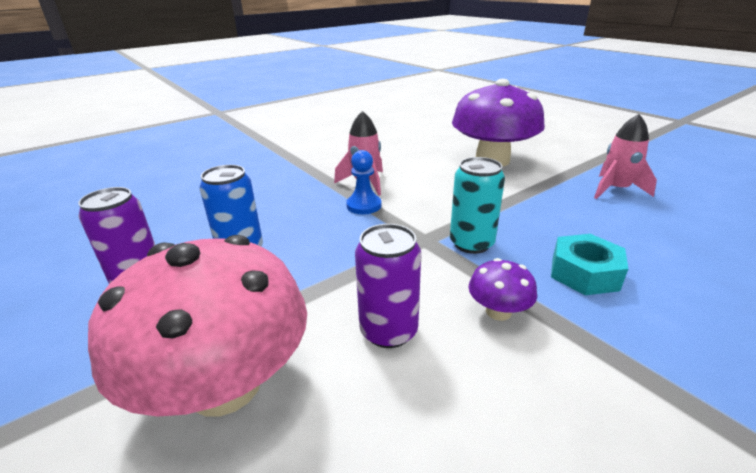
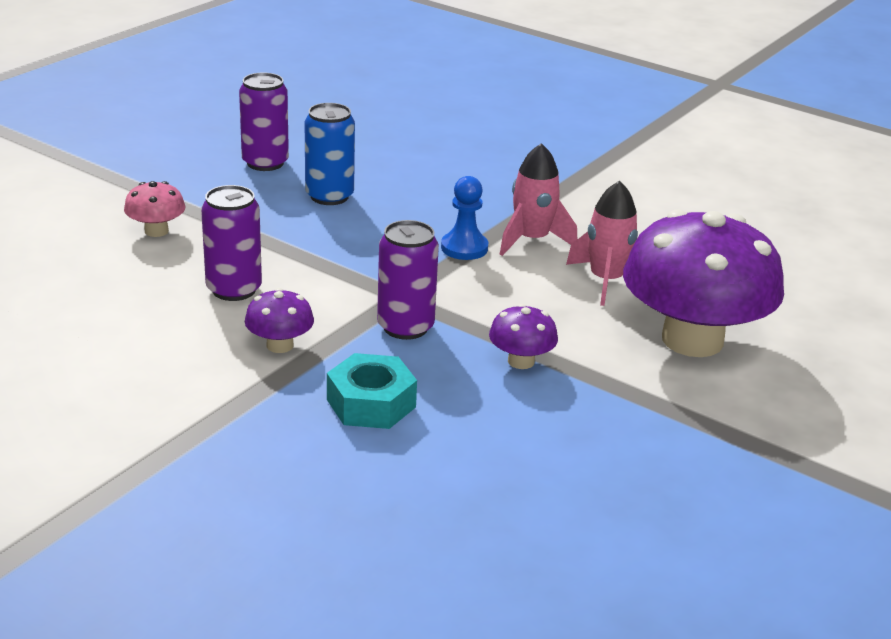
camera: 70 degrees right, 0 degrees up
pink mushroom [88,235,307,417] -> pink mushroom [124,181,185,237], size x0.42
turquoise can [450,157,505,254] -> purple can [377,220,439,340]
pink rocket [594,114,657,199] -> pink rocket moved to [566,181,638,306]
none -> purple mushroom [489,304,558,369]

